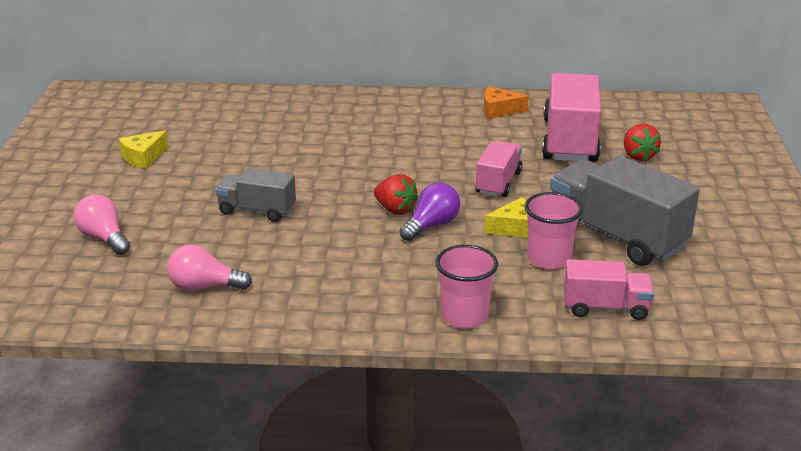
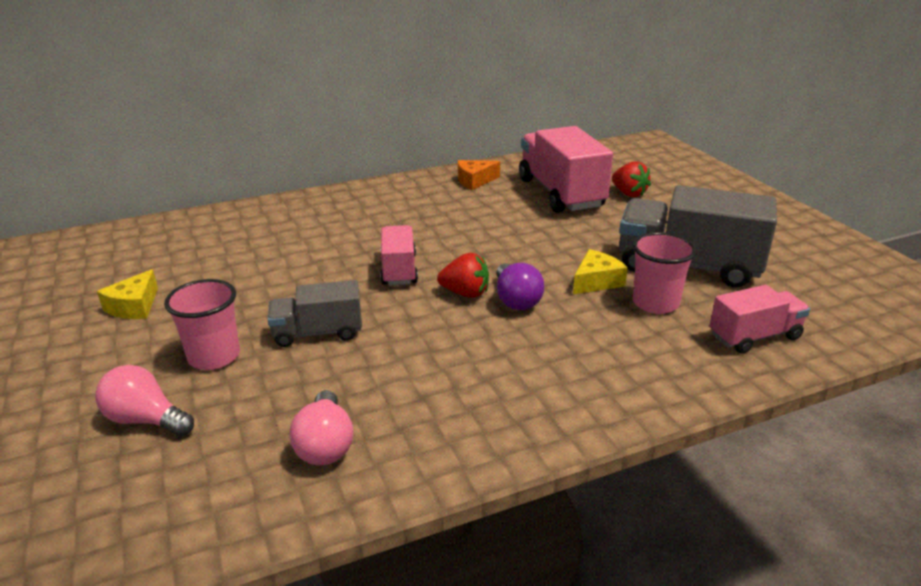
camera: 25 degrees left, 0 degrees up
pink light bulb [167,244,252,291] -> pink light bulb turned 75 degrees counterclockwise [290,390,353,465]
purple light bulb [400,183,460,241] -> purple light bulb turned 150 degrees clockwise [496,263,544,310]
pink cup [436,245,498,329] -> pink cup moved to [164,279,240,370]
pink truck [475,141,522,197] -> pink truck moved to [380,225,418,286]

